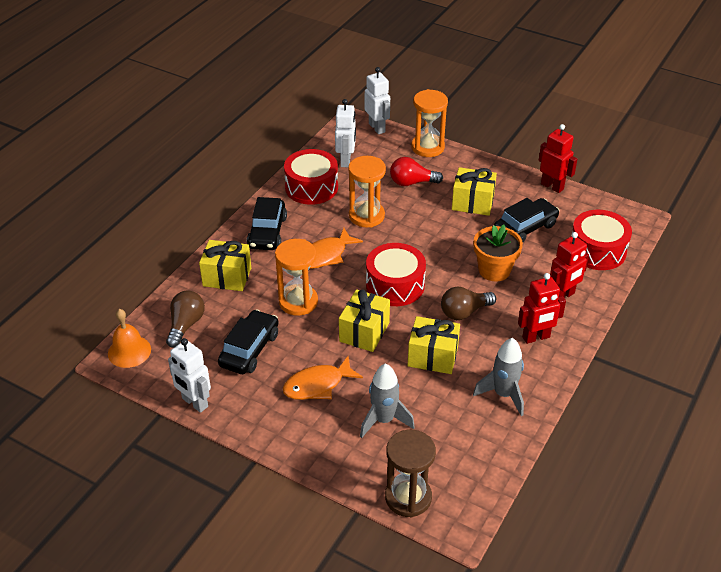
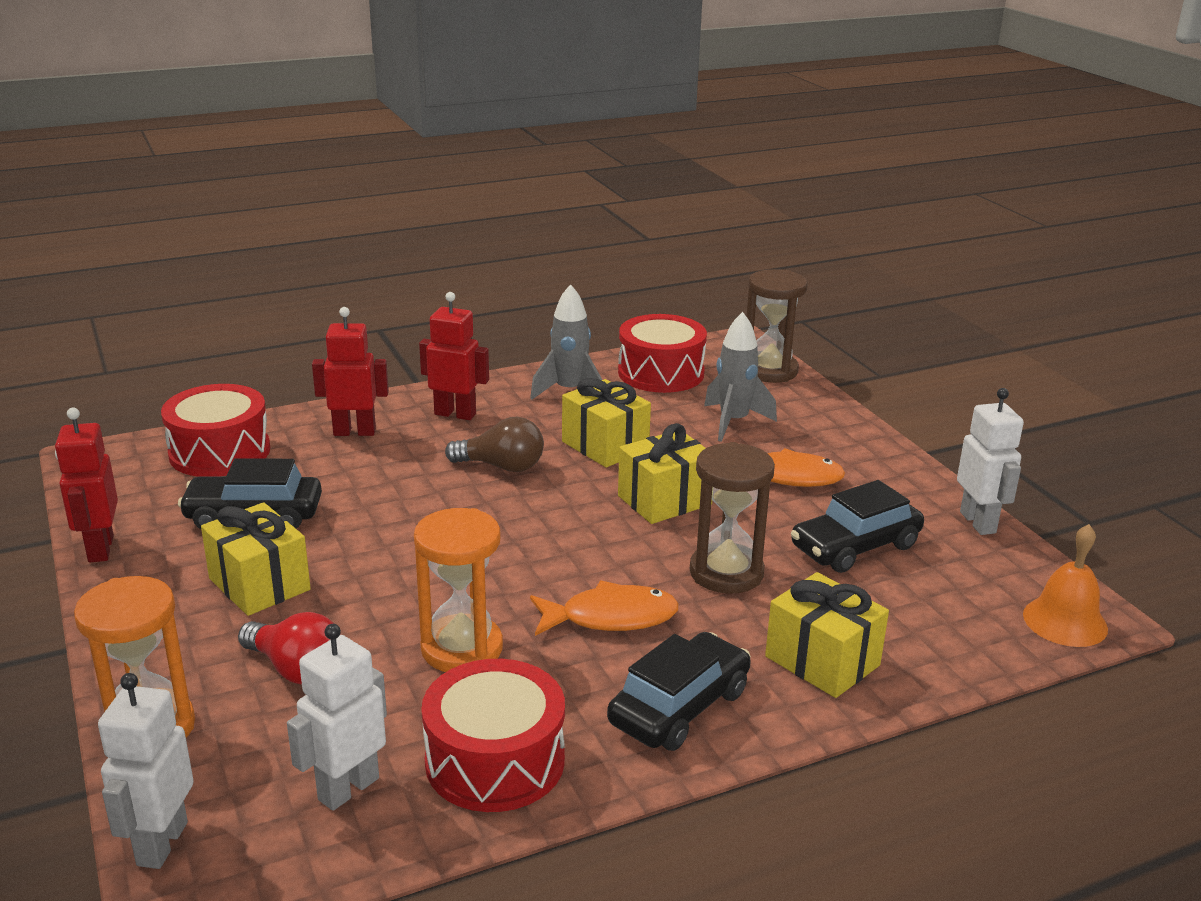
camera: 145 degrees left, 15 degrees down
brown light bulb [166,290,205,348] -> none
orange hourglass [275,239,318,316] -> brown hourglass [690,442,775,594]
red drum [366,243,426,306] -> red drum moved to [618,314,707,393]
orange flower pot [474,225,523,281] -> none

